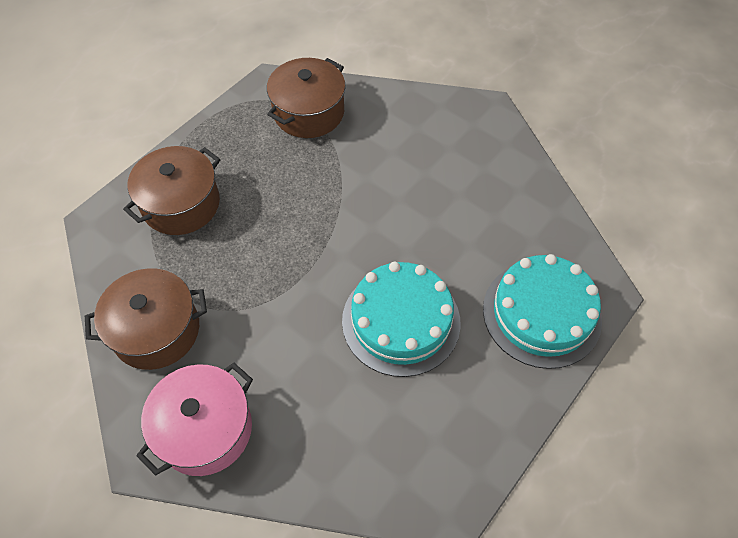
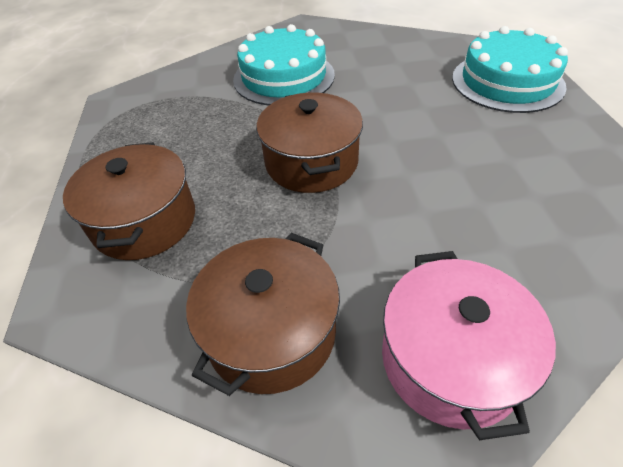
camera: 45 degrees left, 10 degrees down
brown pot [267,58,346,138] -> brown pot moved to [256,92,363,193]
turquoise cake [342,262,461,377] -> turquoise cake moved to [233,24,335,105]

